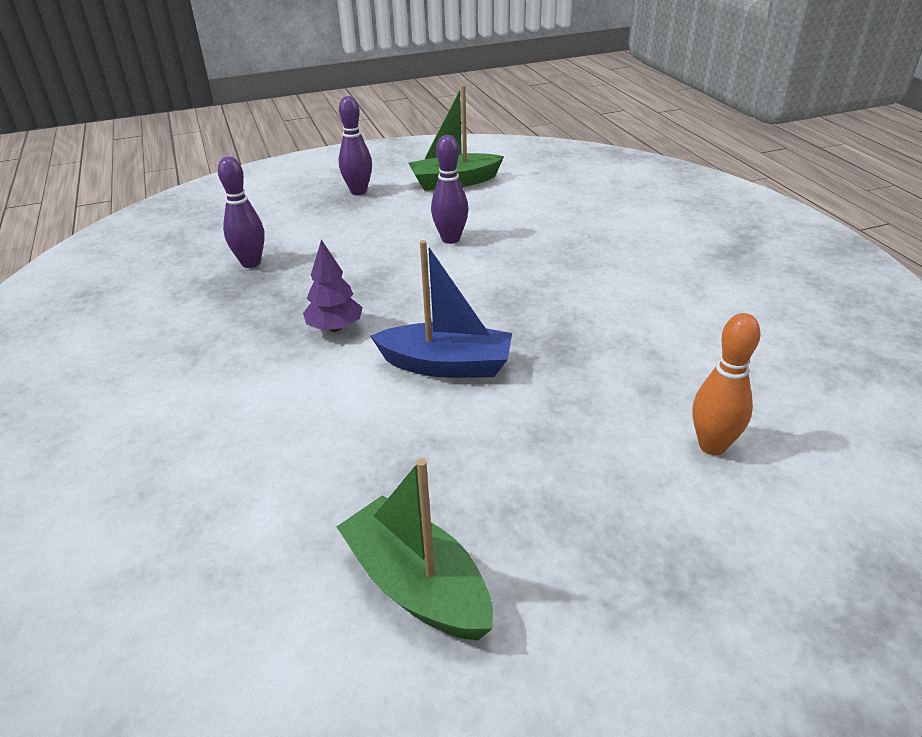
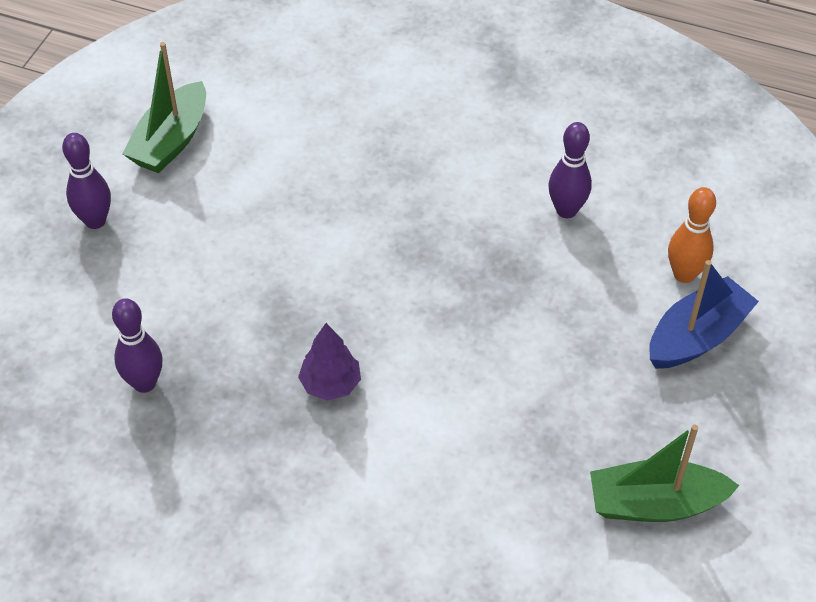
camera: 50 degrees left, 15 degrees up
blue boat [370,240,512,378] -> blue boat moved to [649,260,759,369]
purple bowling pin [431,135,469,244] -> purple bowling pin moved to [548,122,592,218]

